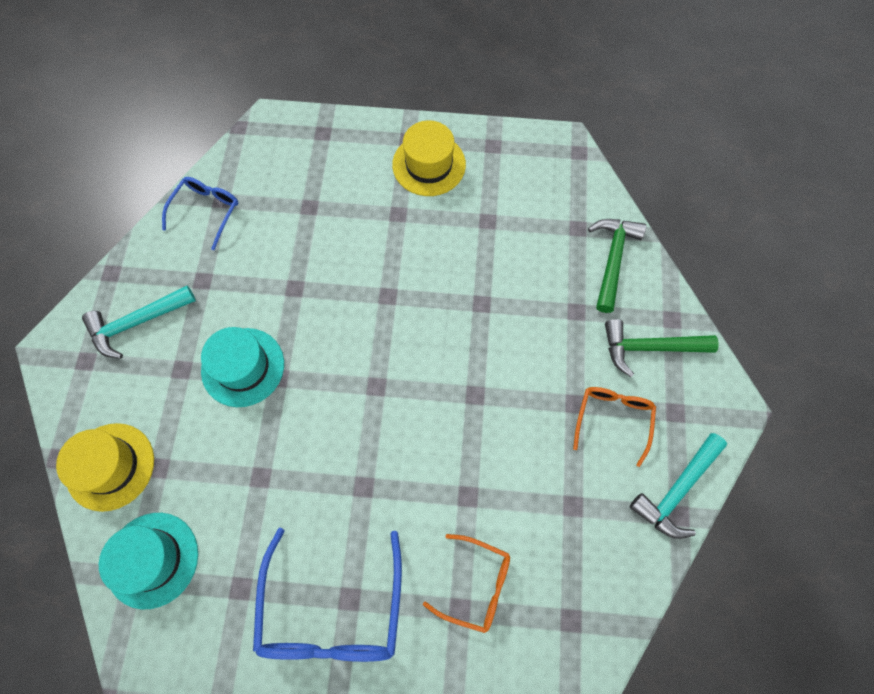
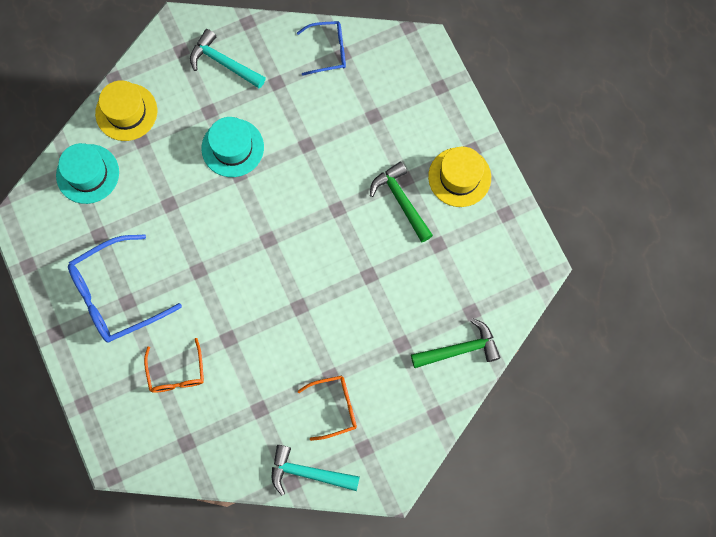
camera: 60 degrees right, 5 degrees up
green hammer [605,319,719,377] -> green hammer moved to [370,162,433,242]

